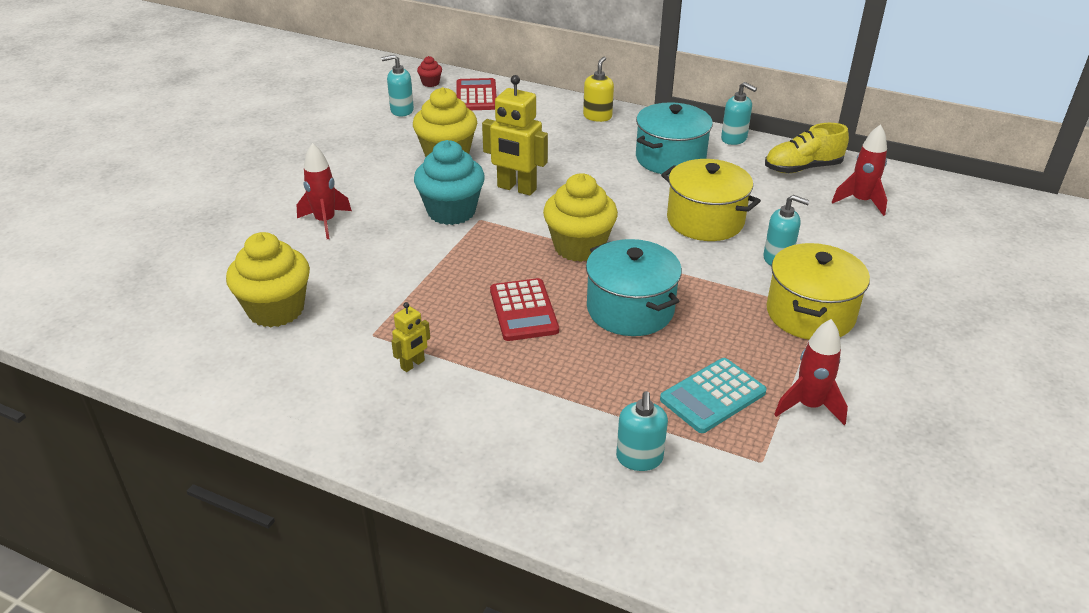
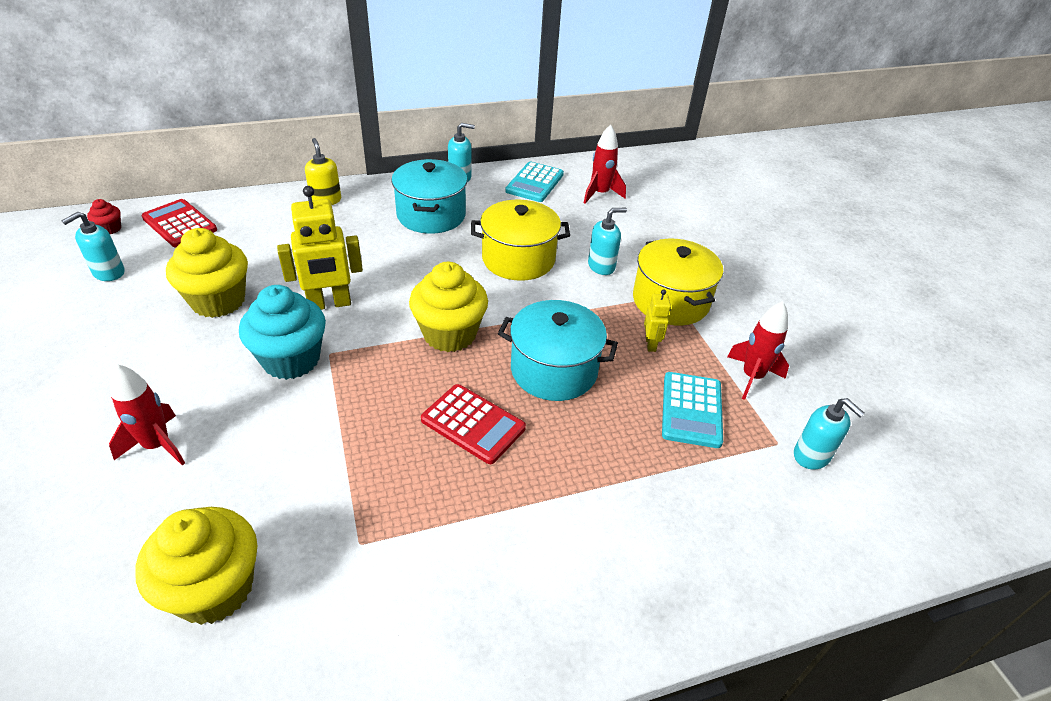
camera: 45 degrees left, 5 degrees up
yellow robot [391,302,430,372] -> yellow robot moved to [644,289,671,352]
turquoise soap dispenser [616,391,668,471] -> turquoise soap dispenser moved to [794,398,865,470]
yellow shoe [765,123,849,173] -> turquoise calculator [505,161,564,202]

